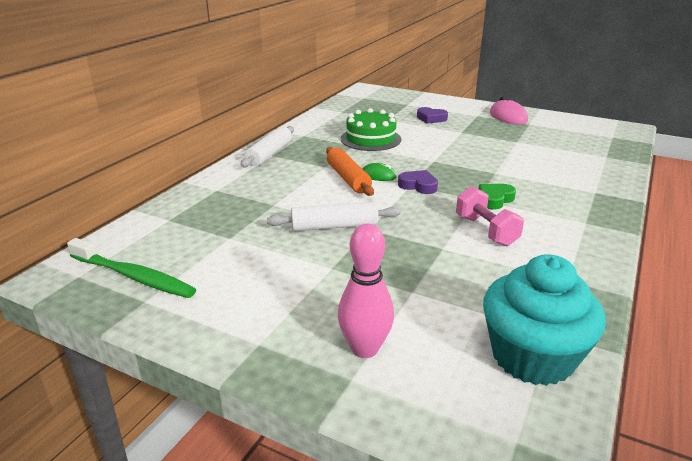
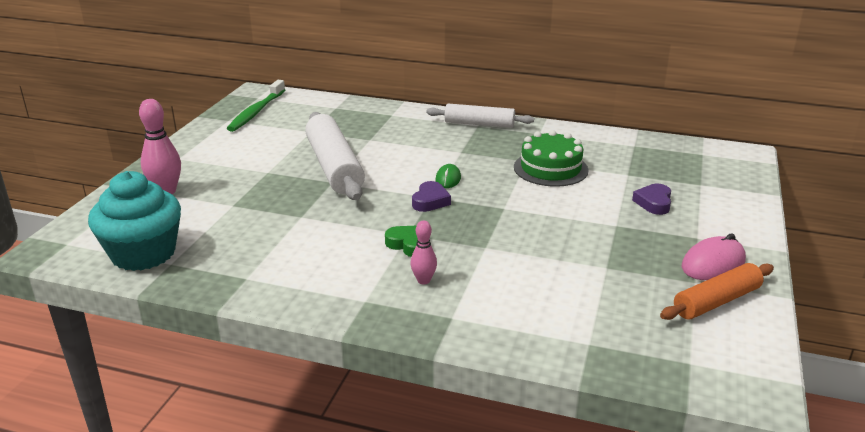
camera: 80 degrees right, 0 degrees up
white rolling pin [267,202,401,231] -> white rolling pin [305,112,365,200], size x1.60
orange rolling pin [326,147,374,196] -> orange rolling pin moved to [660,263,774,320]
pink dumbbell [456,186,524,247] -> none
none -> pink bowling pin [410,221,437,285]

